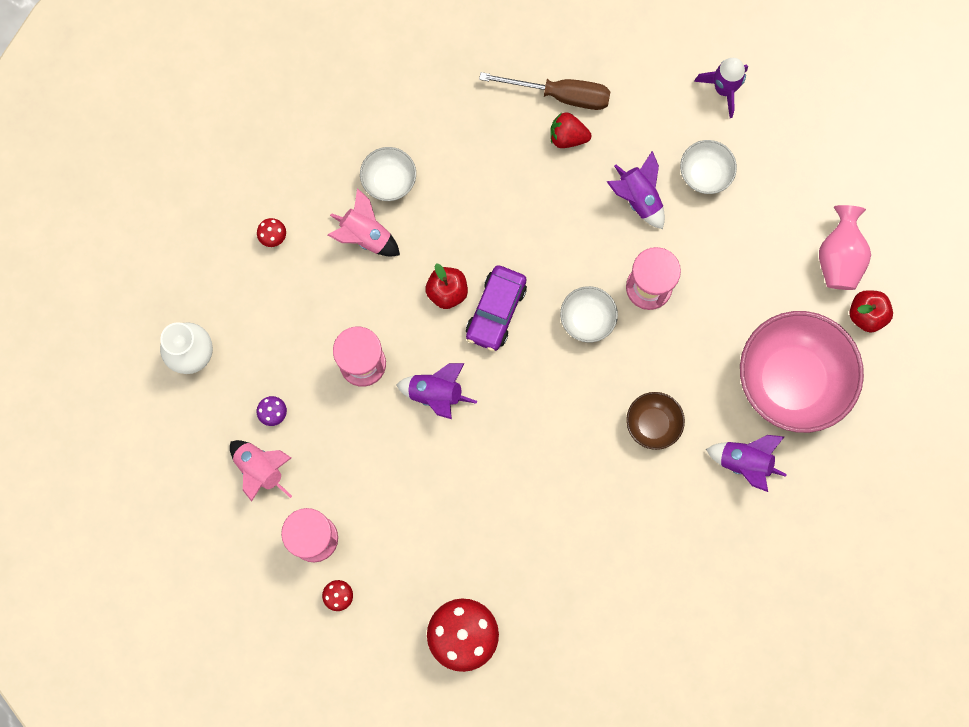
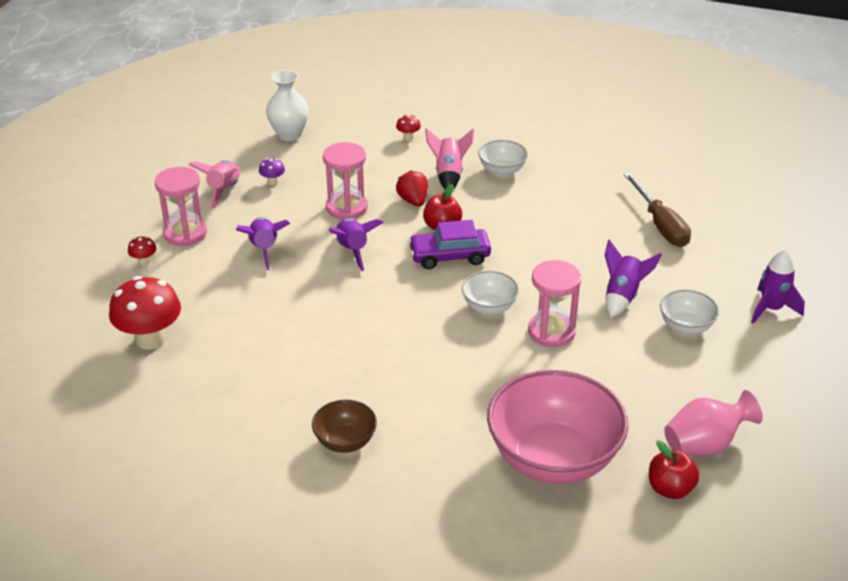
camera: 60 degrees right, 40 degrees down
red strawberry [550,112,591,148] -> red strawberry moved to [396,170,428,207]
brown bowl [626,392,685,450] -> brown bowl moved to [312,400,377,453]
purple rocket [706,435,787,492] -> purple rocket moved to [236,217,290,270]

